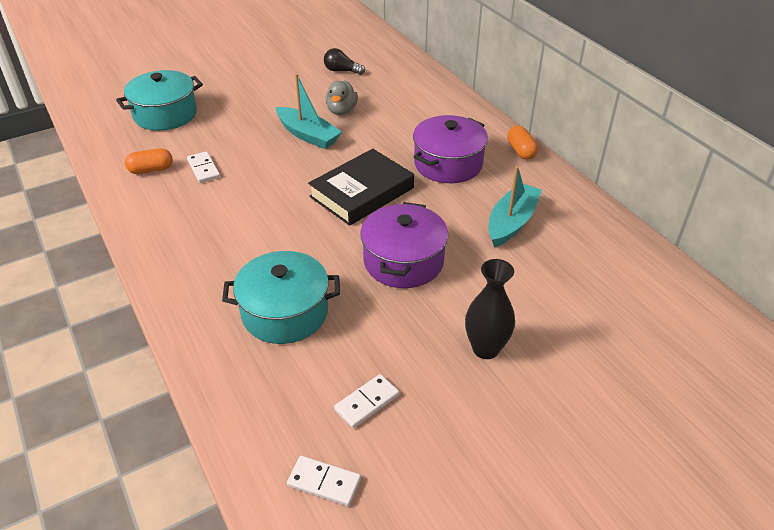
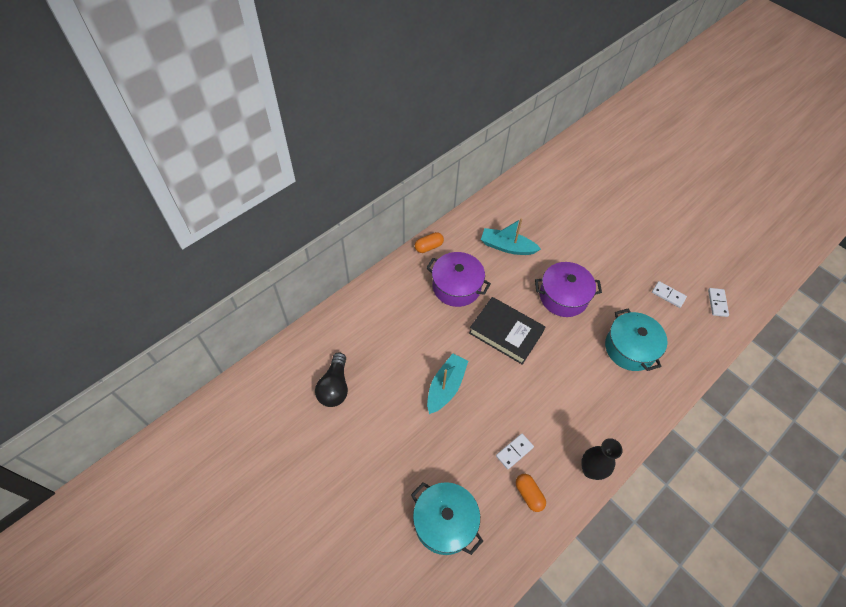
camera: 105 degrees left, 15 degrees up
black light bulb [324,48,365,75] -> black light bulb [315,353,348,407], size x1.50
grey duck [325,80,358,115] -> none
black vase [465,259,515,359] -> black vase moved to [581,438,623,480]

